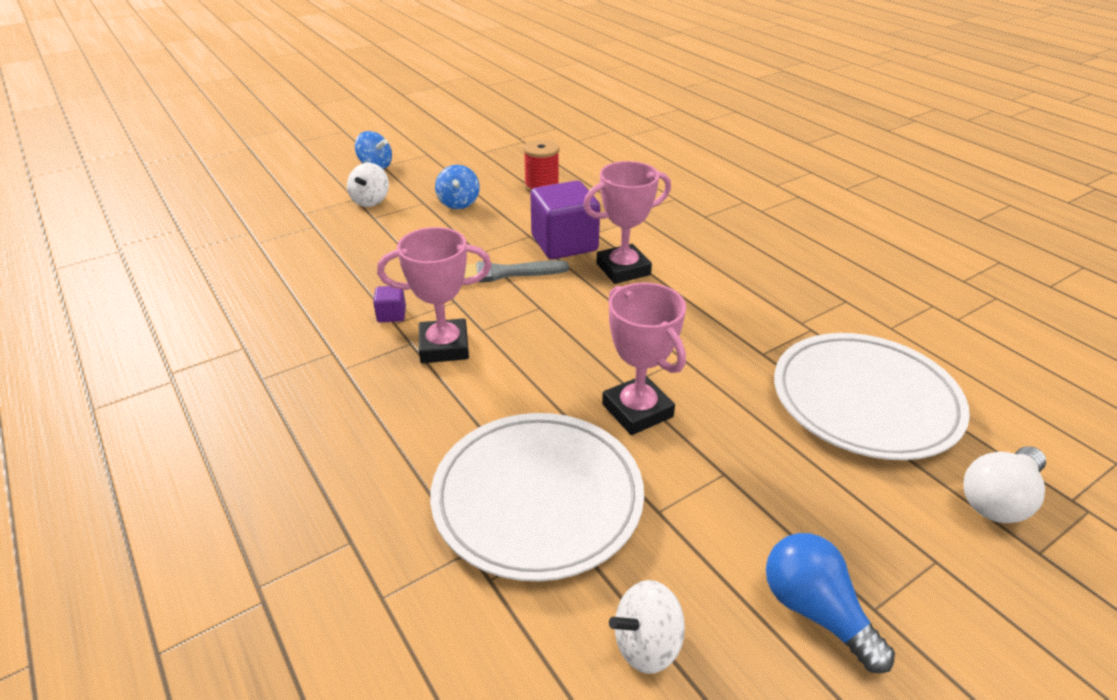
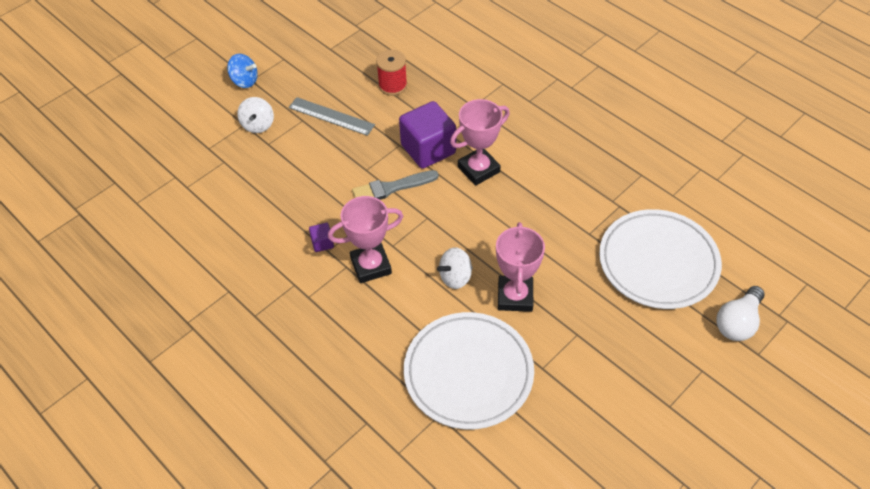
camera: 10 degrees left, 15 degrees up
blue spinning top [435,165,480,209] -> grey ruler [288,97,375,136]
pink trophy [602,283,686,435] -> pink trophy turned 45 degrees clockwise [496,222,545,312]
white spinning top [609,580,685,674] -> white spinning top moved to [437,247,473,289]
blue light bulb [766,533,895,673] -> none

